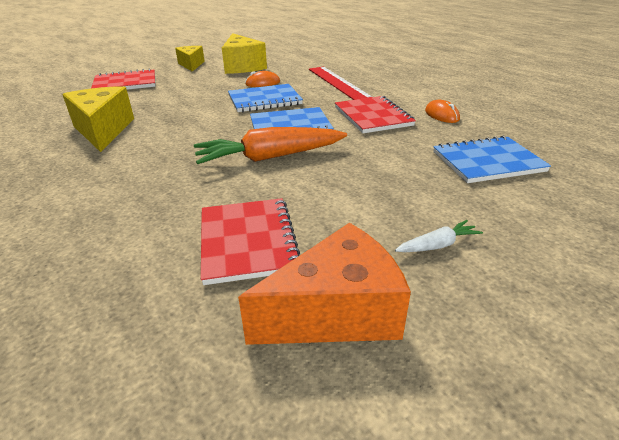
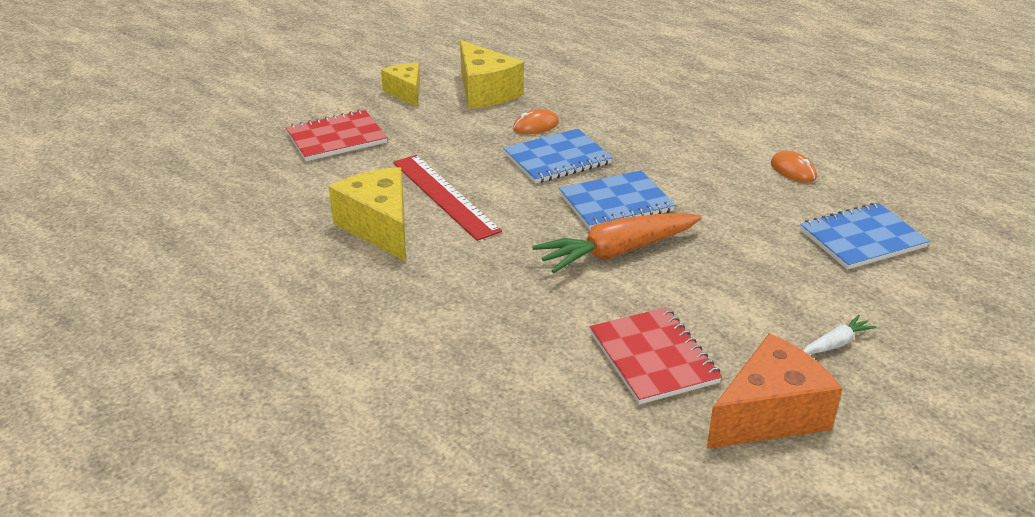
camera: 10 degrees left, 0 degrees up
red ruler [309,67,372,100] -> red ruler moved to [393,155,502,241]
red notebook [335,96,416,133] -> none

